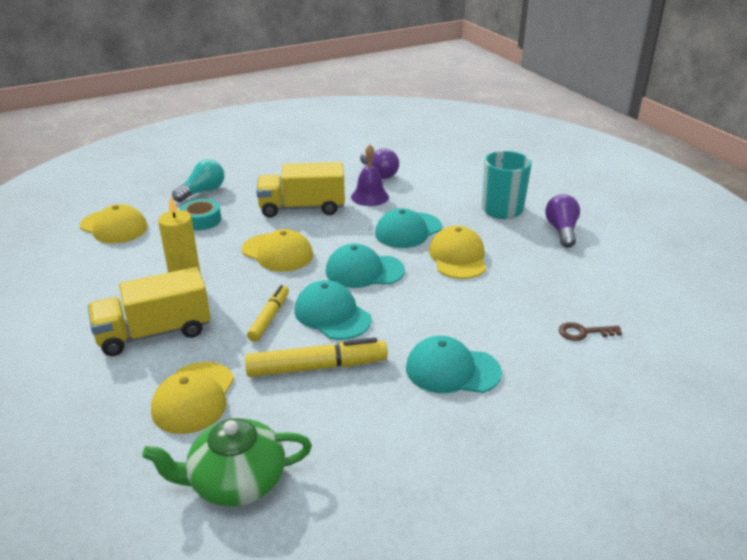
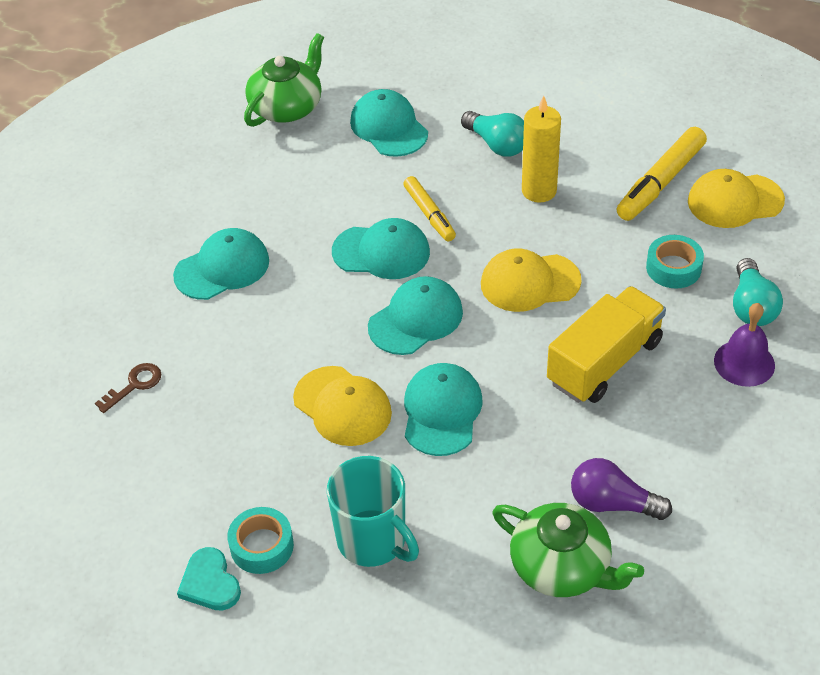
camera: 140 degrees right, 15 degrees up
yellow truck [88,267,211,356] -> turquoise light bulb [461,111,524,157]
yellow cap [151,362,234,434] -> turquoise cap [350,89,428,157]
yellow marker [245,338,388,377] -> yellow marker moved to [616,127,707,221]
purple bell [351,144,389,206] -> purple bell moved to [714,303,775,387]
purple light bulb [545,194,580,248] -> turquoise tape [227,507,294,574]
none -> turquoise heart [177,547,241,611]
none -> green teapot [492,503,644,597]

